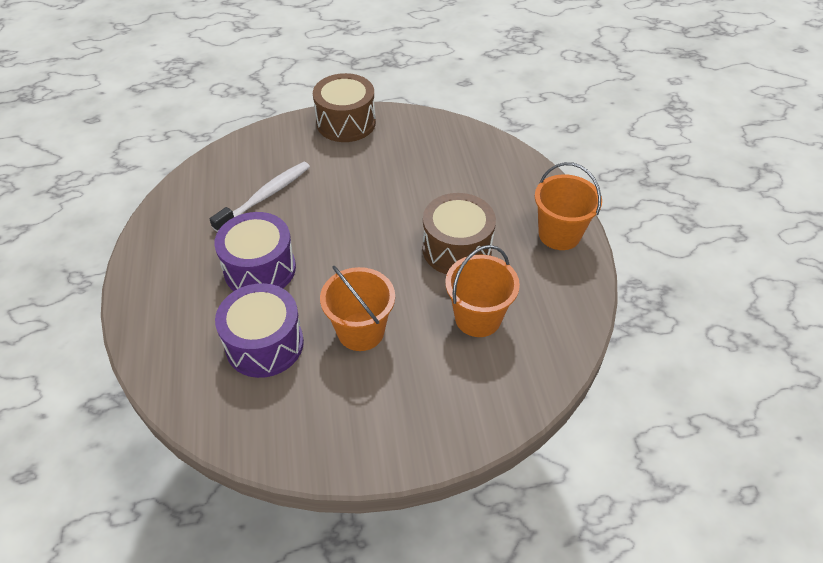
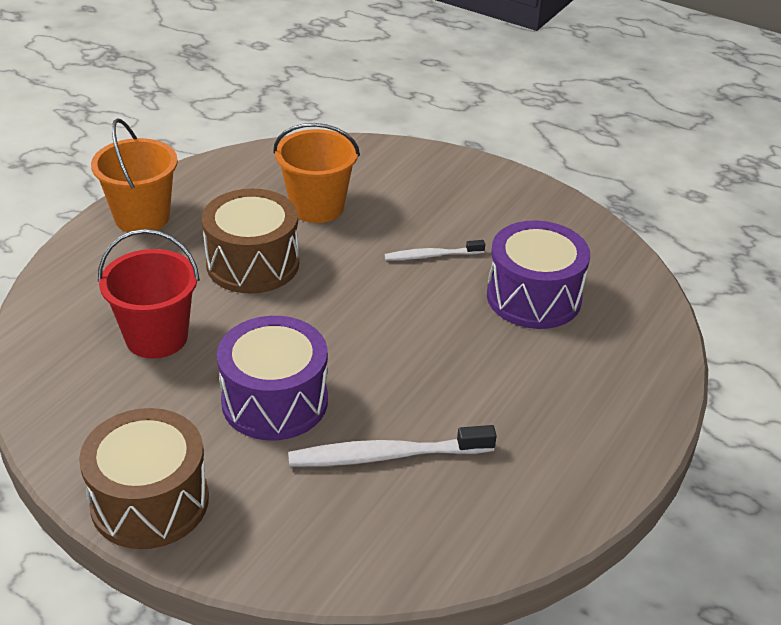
camera: 140 degrees left, 10 degrees down
purple drum [214,212,296,291] -> purple drum moved to [217,316,328,440]
orange bucket [320,266,395,351] -> white toothbrush [385,240,485,261]
none -> red bucket [98,229,200,359]

